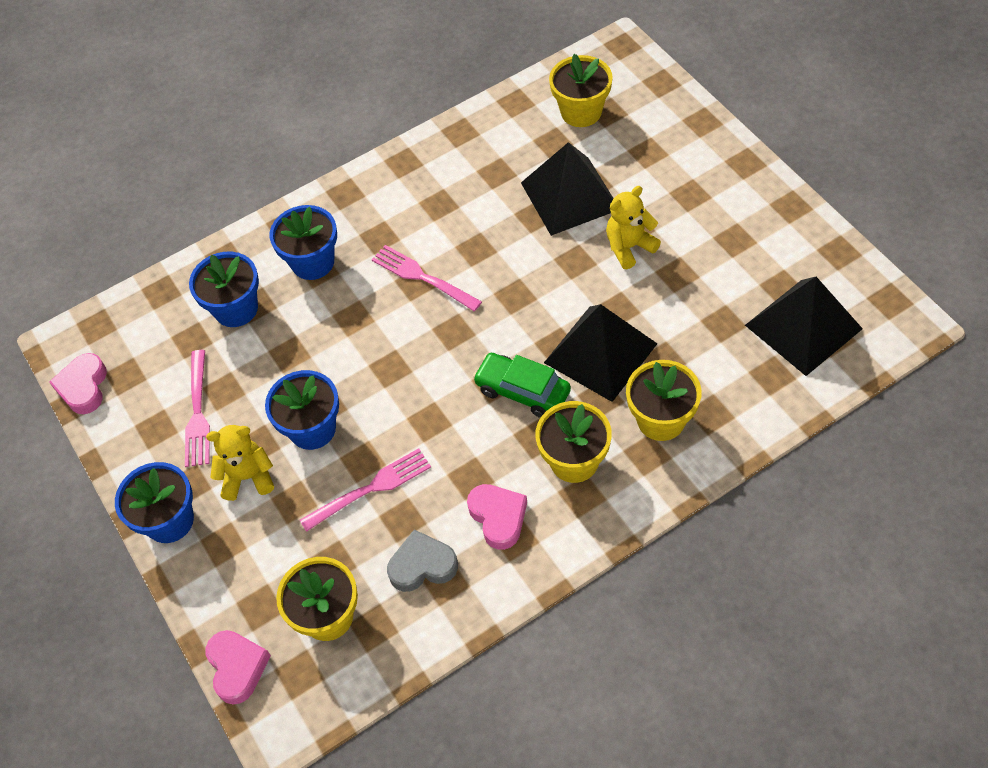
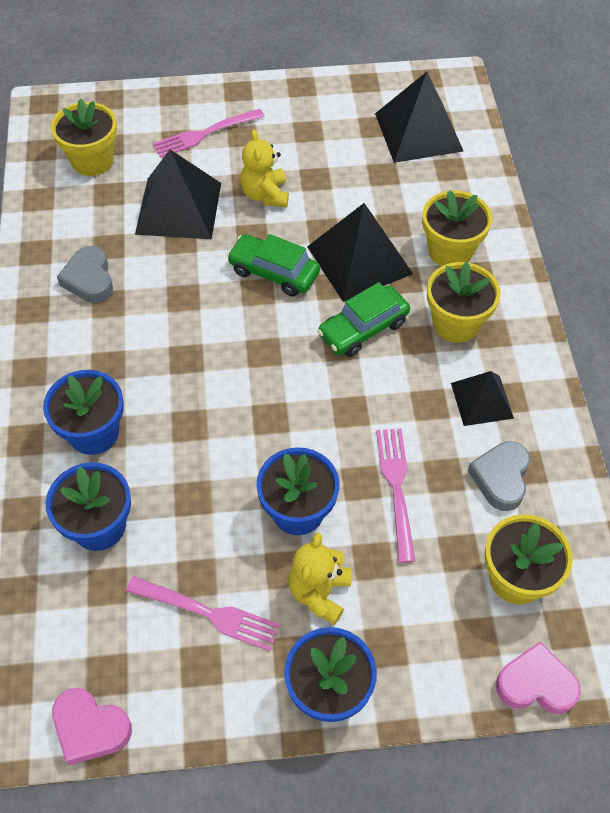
camera: 70 degrees left, 0 degrees up
pink fork [372,245,482,311] -> pink fork moved to [152,109,265,158]
pink heart [467,484,527,550] -> black pyramid [451,371,514,426]
none -> grey heart [57,246,113,303]
none -> green car [227,234,320,297]

